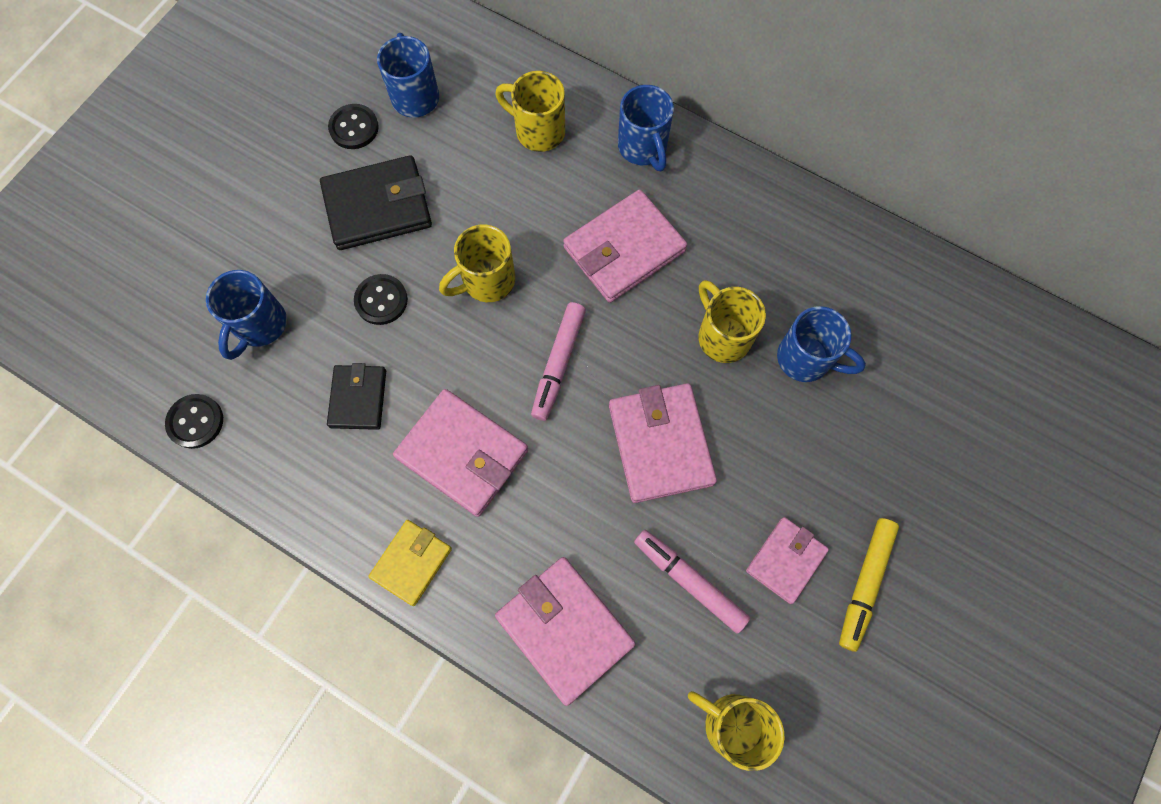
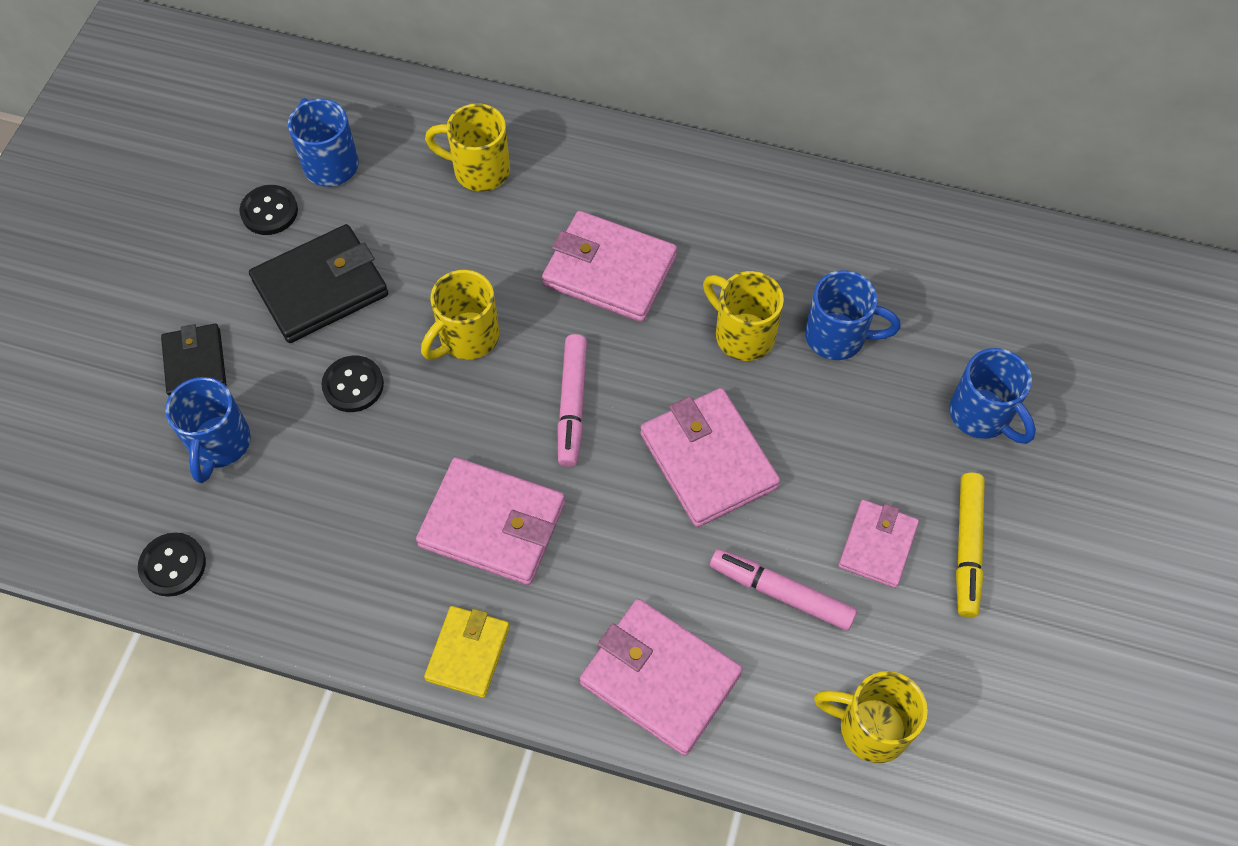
camera: 15 degrees left, 10 degrees down
black wallet [327,363,386,430] -> black wallet moved to [161,324,226,396]
pink wallet [563,189,687,303] -> pink wallet turned 75 degrees clockwise [542,211,677,322]
blue mug [618,85,674,171] -> blue mug moved to [949,348,1036,444]

